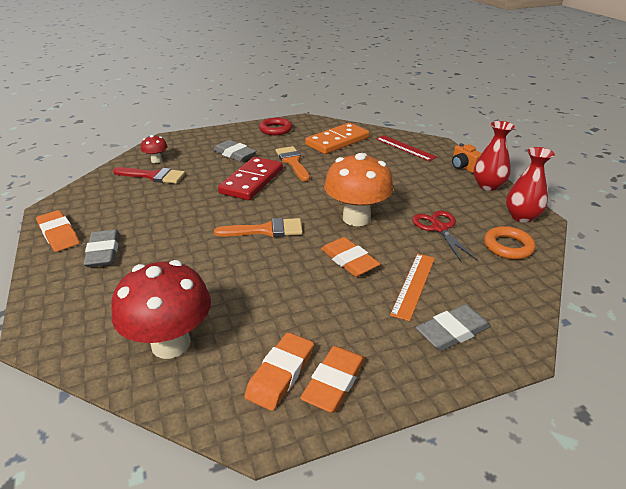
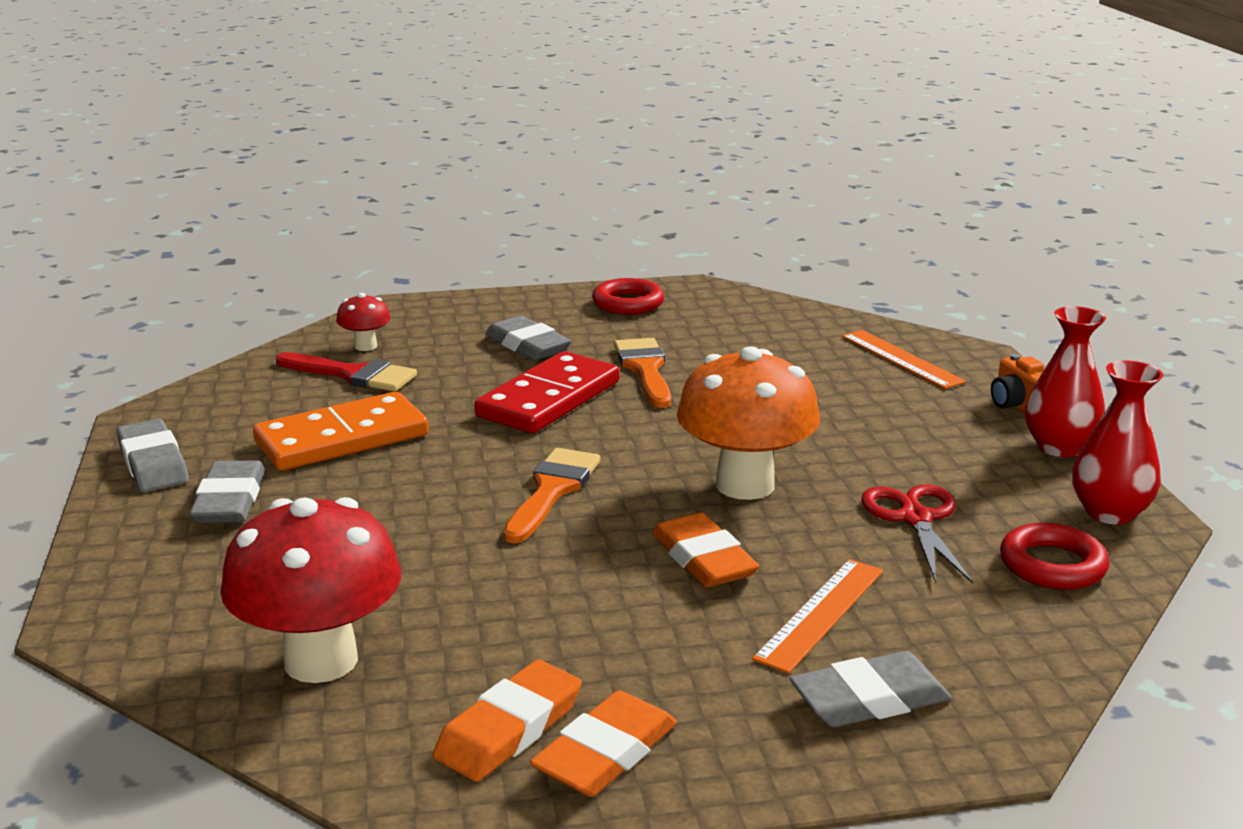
camera: 10 degrees right, 10 degrees down
orange eraser [36,210,80,252] -> grey eraser [116,419,189,492]
orange brush [214,218,303,237] -> orange brush turned 75 degrees counterclockwise [503,448,601,543]
orange domino [305,123,369,154] -> orange domino moved to [253,392,429,471]
red ruler [376,135,437,161] -> orange ruler [842,330,966,389]
orange ring [484,226,535,260] -> red ring [1000,522,1109,590]

